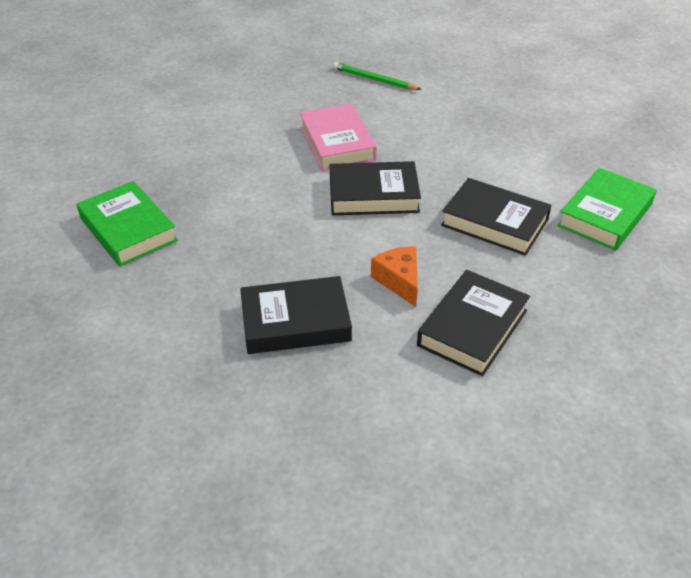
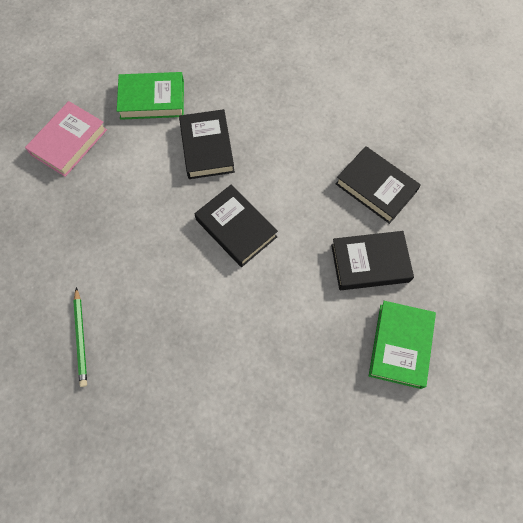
camera: 130 degrees left, 25 degrees up
pink book [300,104,377,171] -> pink book moved to [25,101,107,177]
orange cheese [371,246,418,307] -> none
black book [417,270,530,376] -> black book moved to [331,231,414,290]

